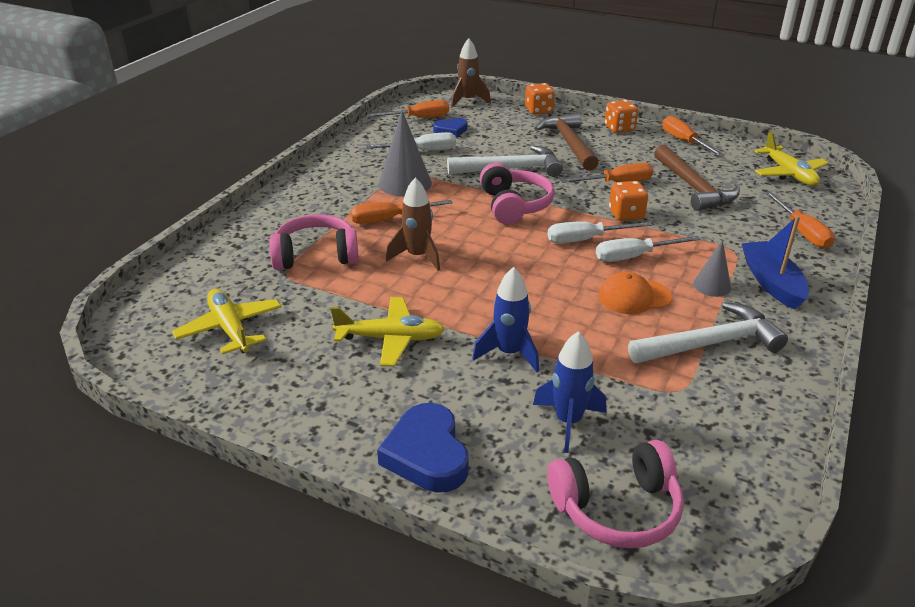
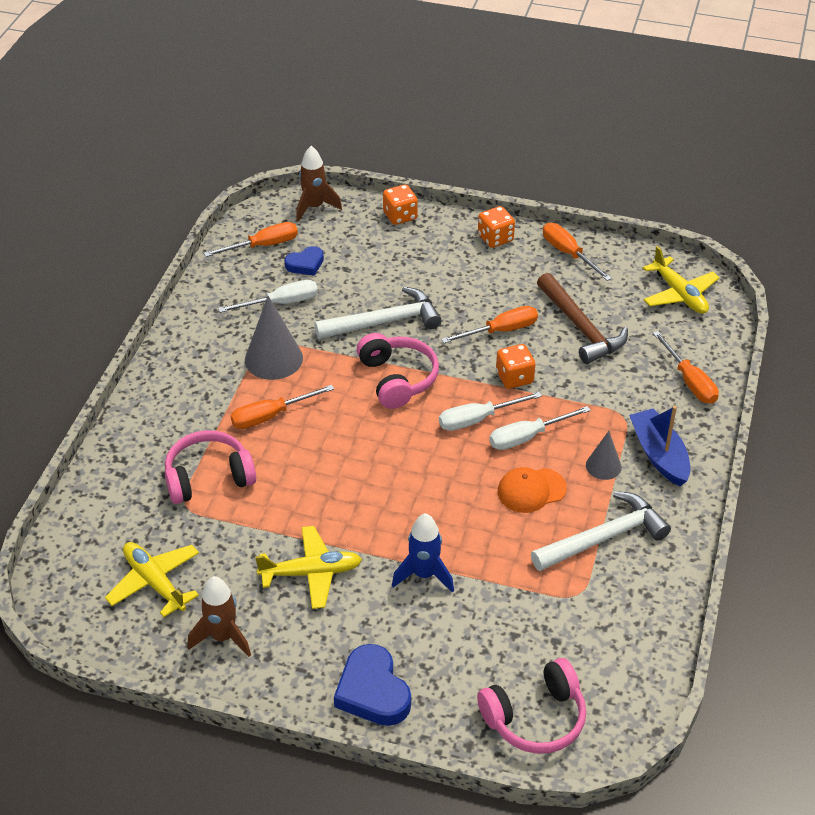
camera: 10 degrees left, 10 degrees up
brown rocket [386,178,440,271] -> brown rocket moved to [188,576,251,657]
blue rocket [533,331,606,453] -> none
brown hammer [534,113,599,171] -> none

